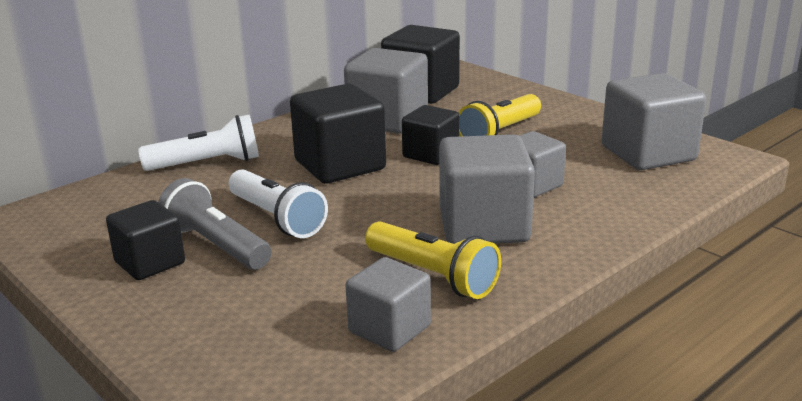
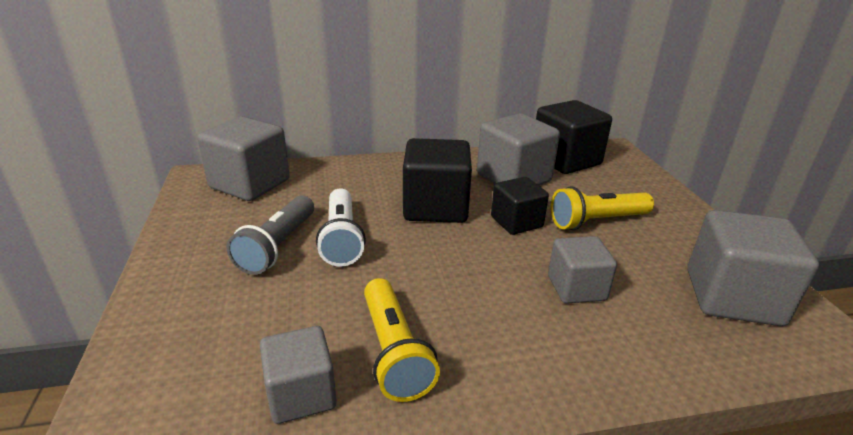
camera: 30 degrees right, 5 degrees up
black cube [106,200,185,280] -> none
white flashlight [138,115,259,171] -> none
grey flashlight [158,178,271,269] -> grey flashlight turned 150 degrees counterclockwise [227,196,314,275]
grey cube [439,134,535,244] -> grey cube moved to [197,116,290,201]

